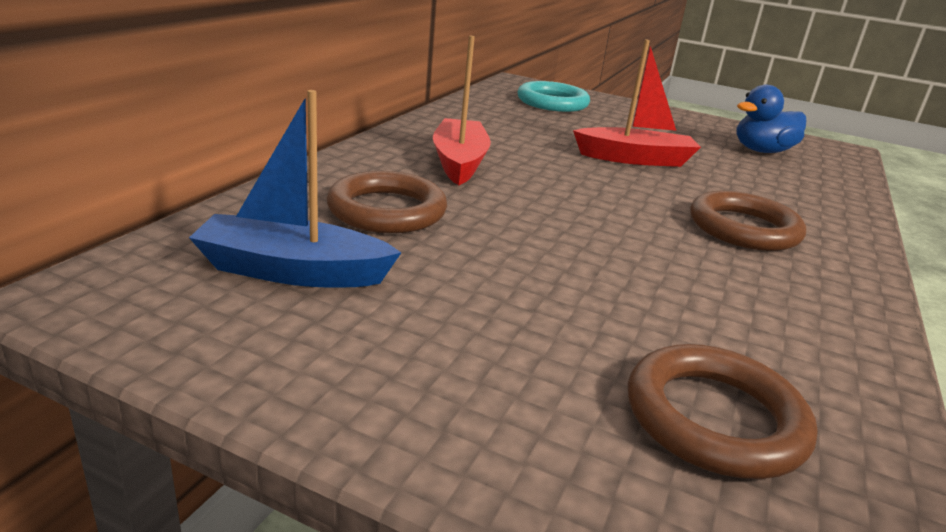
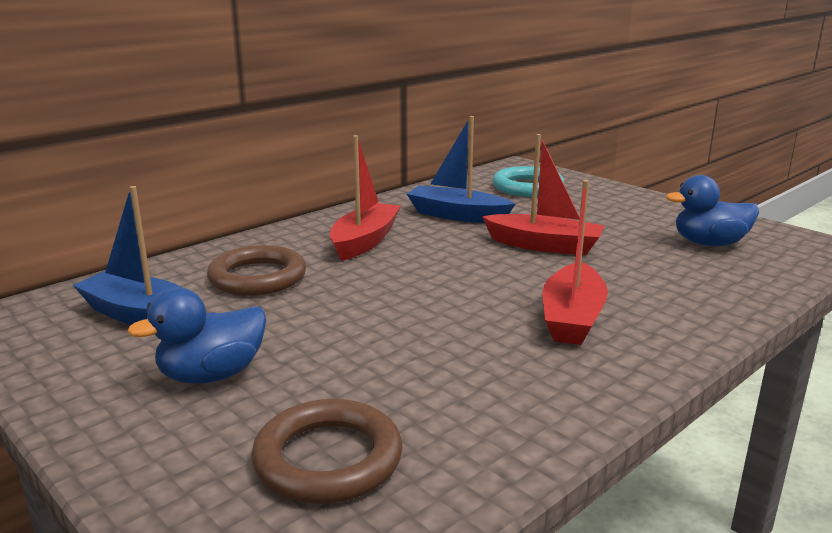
camera: 25 degrees right, 5 degrees down
brown ring [690,191,806,251] -> red boat [542,180,608,345]
none -> blue duck [127,287,266,384]
none -> blue boat [407,116,515,223]

